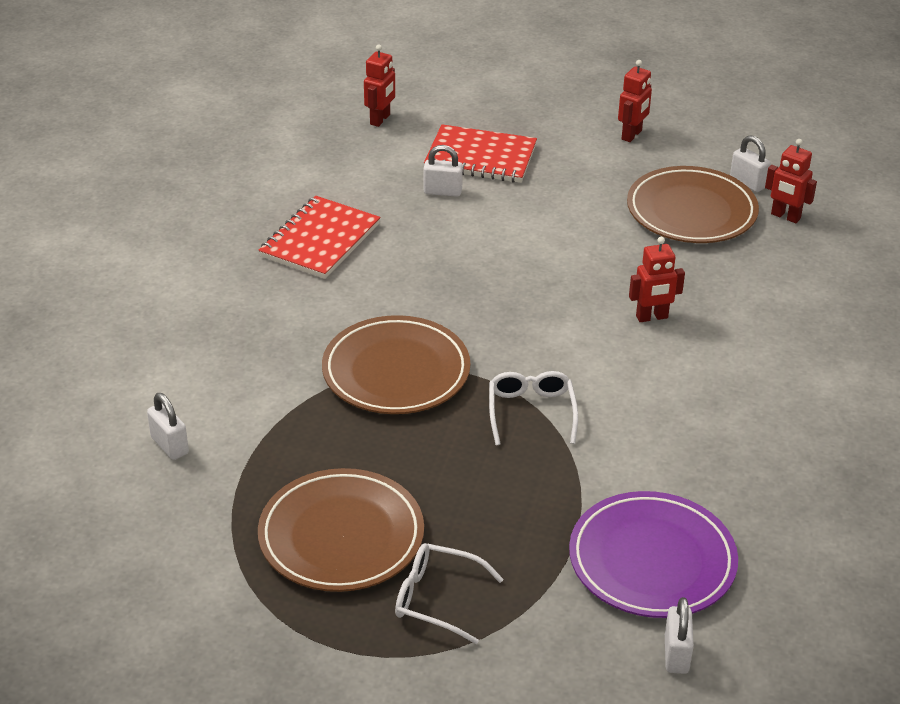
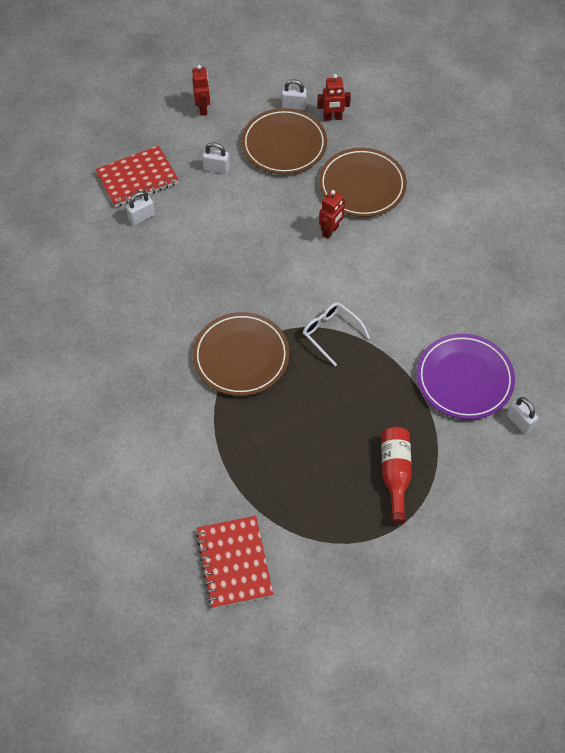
camera: 40 degrees left, 20 degrees up
white padlock [147,393,189,460] -> white padlock moved to [202,142,230,174]
brown plate [258,468,424,592] -> brown plate moved to [319,148,407,217]
red notebook [259,196,380,279] -> red notebook moved to [196,516,273,609]
red robot [364,44,395,127] -> none
white glasses [395,543,504,644] -> red bottle [381,427,412,524]

